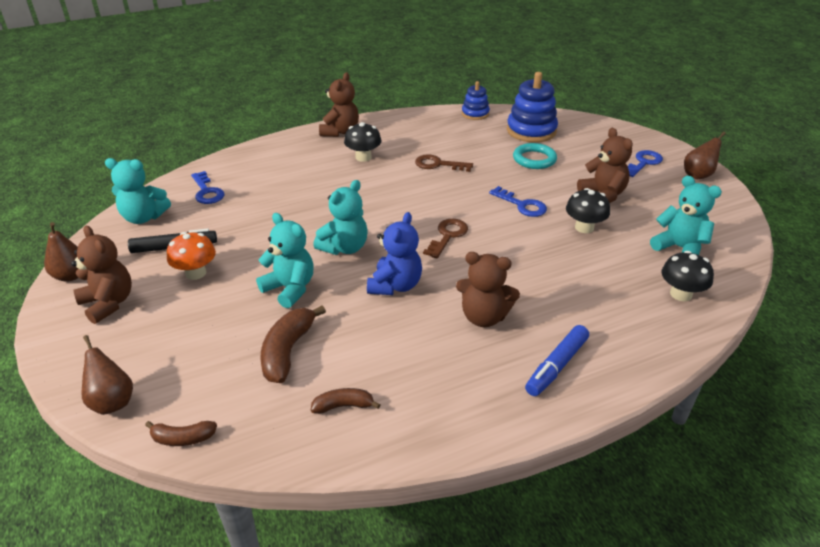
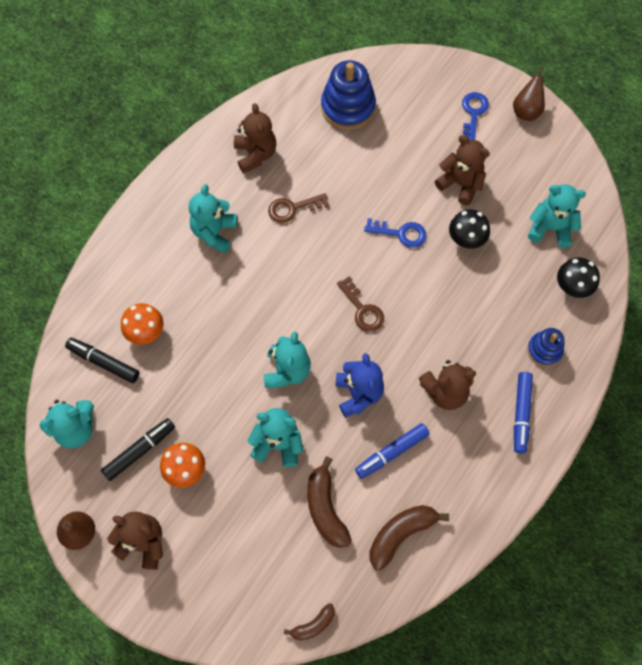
camera: 30 degrees left, 30 degrees up
brown pear [82,335,133,415] -> none
blue key [191,171,224,204] -> black marker [65,338,139,383]
brown banana [311,388,380,414] -> brown banana [369,505,449,571], size x1.71
brown teddy bear [319,72,359,137] -> brown teddy bear moved to [234,103,276,173]
black mushroom [344,122,381,162] -> turquoise teddy bear [189,184,237,253]
brown key [423,219,468,258] -> brown key turned 150 degrees clockwise [337,276,384,332]
blue stacking toy [462,81,490,120] -> blue stacking toy moved to [527,328,565,367]
turquoise ring [513,143,557,169] -> none
none -> orange mushroom [121,303,164,345]
none -> blue marker [355,423,430,479]

